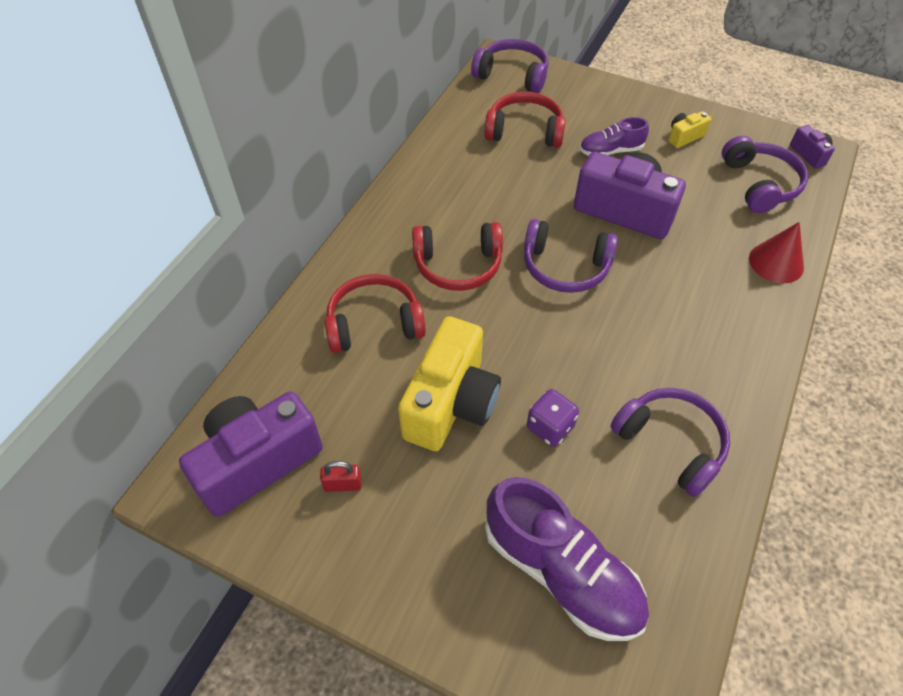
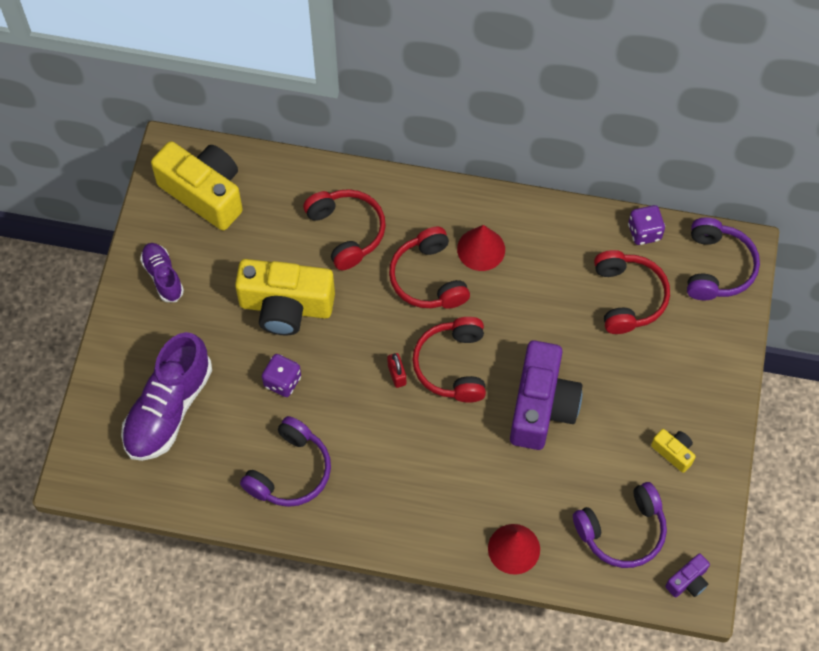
camera: 75 degrees right, 10 degrees up
purple camera [179,391,323,517] -> yellow camera [151,141,243,231]
red padlock [320,461,362,492] -> red padlock moved to [387,353,406,388]
purple headphones [524,219,618,293] -> red headphones [412,317,486,403]
purple shoe [580,117,649,156] -> purple shoe moved to [140,243,184,302]
none -> red cone [457,225,505,271]
none -> purple dice [628,205,665,245]

